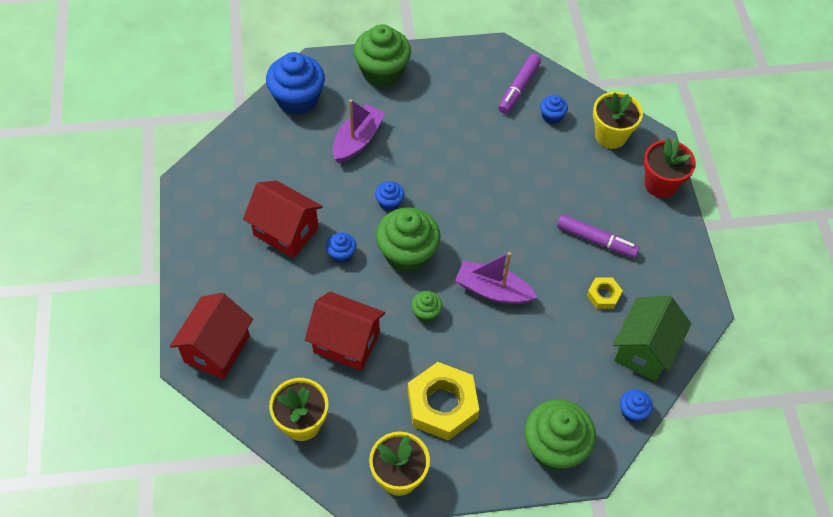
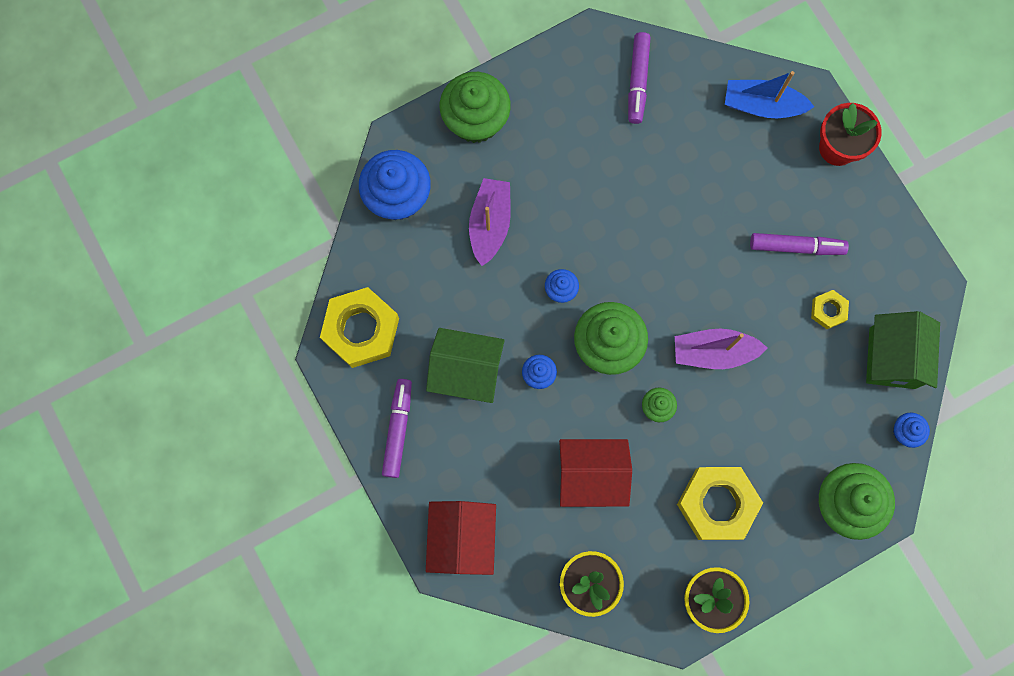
camera: 20 degrees left, 20 degrees up
red house [243,180,323,258] -> green house [426,328,505,403]
blue cupcake [540,95,568,124] -> none
yellow flower pot [593,92,643,149] -> blue boat [725,71,814,118]
none -> yellow nut [320,287,399,368]
none -> purple marker [382,379,412,478]

